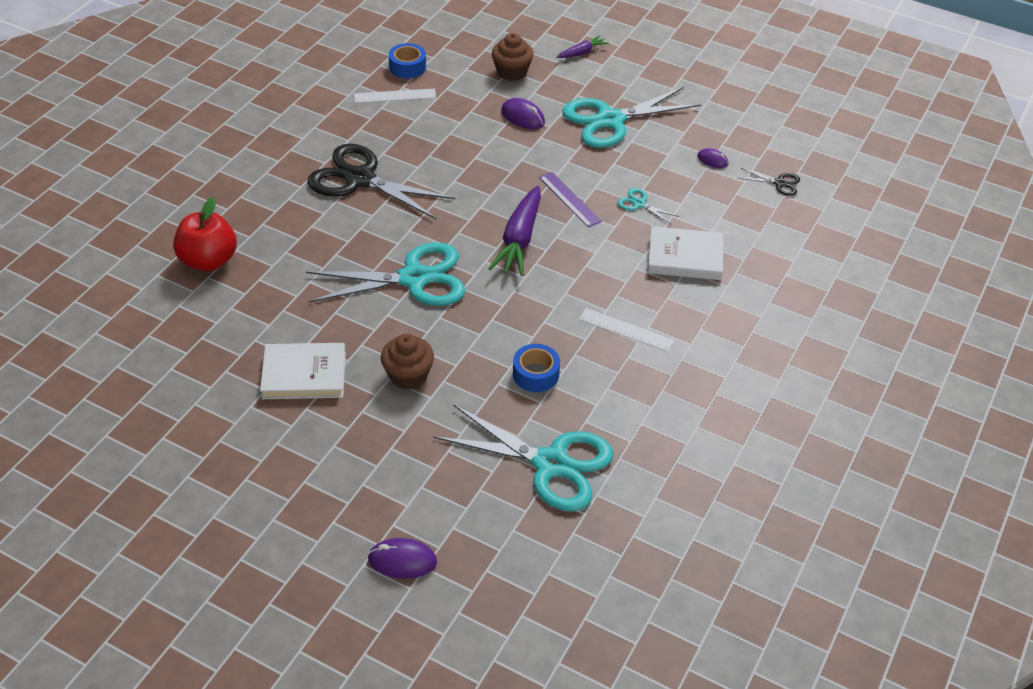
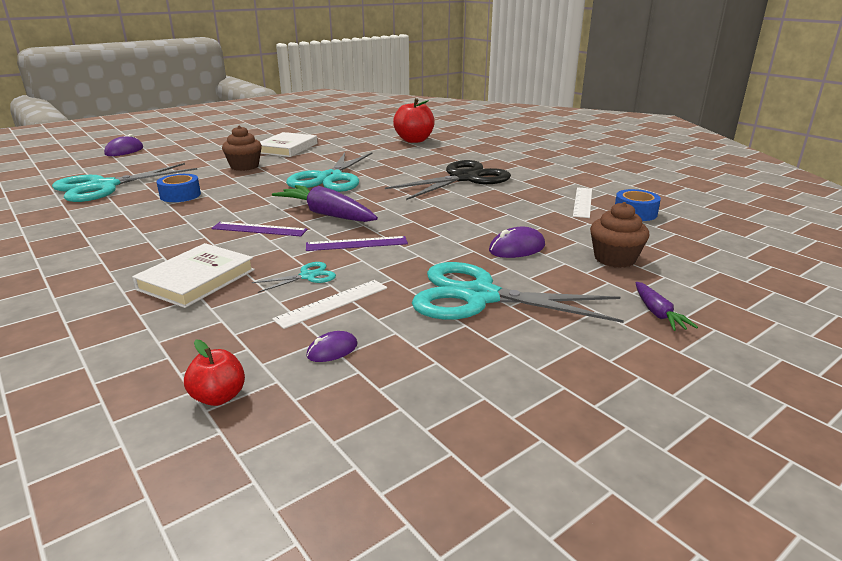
camera: 115 degrees right, 20 degrees down
turquoise scissors [562,87,701,148] -> turquoise scissors turned 75 degrees counterclockwise [412,262,624,323]
white ruler [579,308,675,352] -> white ruler moved to [272,280,387,329]
black scissors [738,168,800,196] -> red apple [184,340,245,406]
none -> purple ruler [211,222,307,236]

